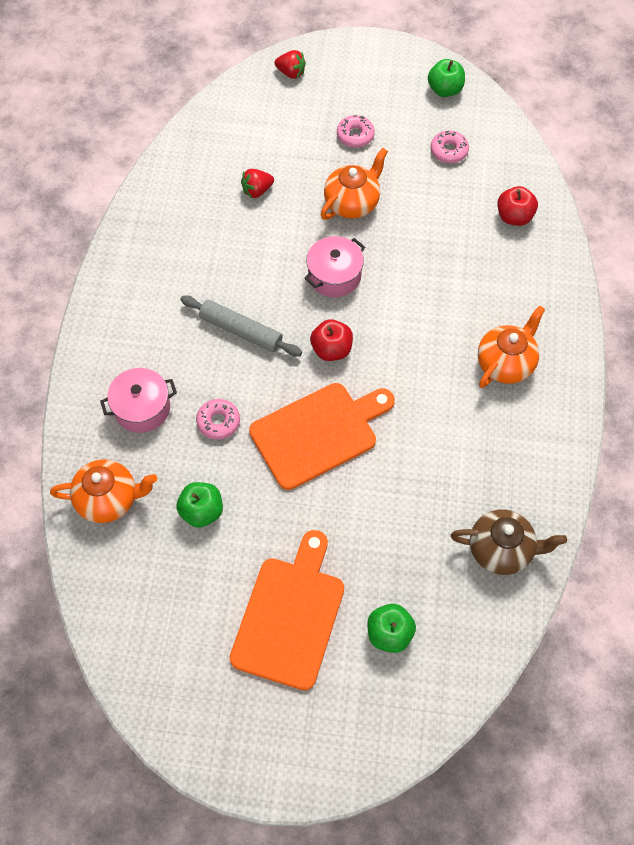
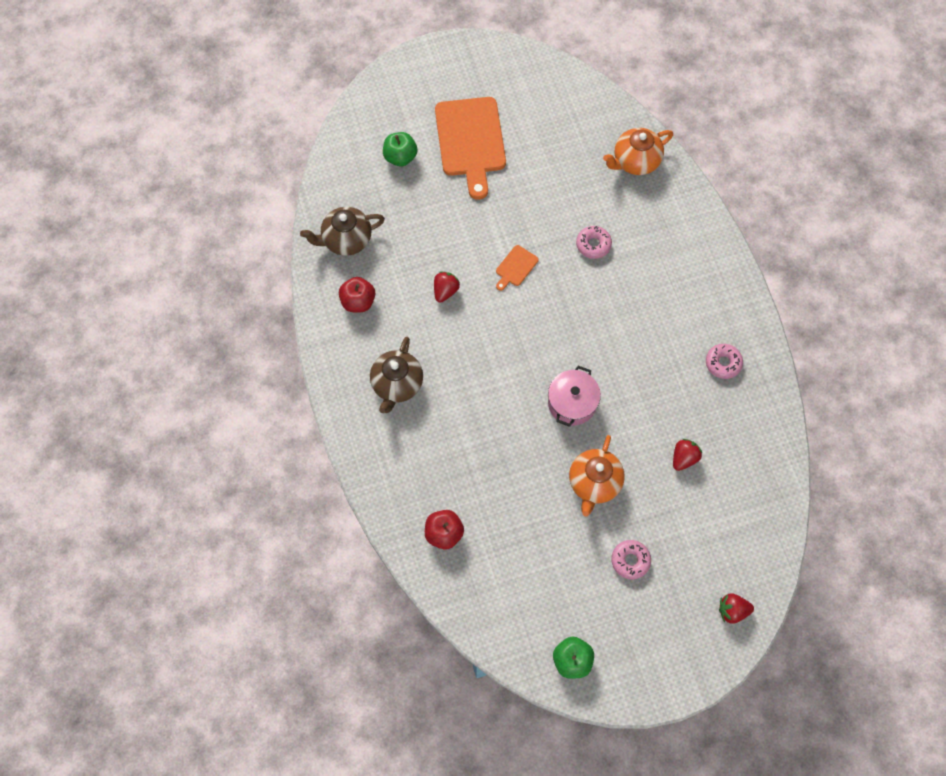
camera: 155 degrees right, 5 degrees up
pink pot [100,368,177,433] -> none
green apple [176,482,223,528] -> none
grey rolling pin [180,296,302,357] -> none
orange cutting board [249,383,395,490] -> orange cutting board [496,245,539,291], size x0.44
red apple [310,319,353,361] -> red apple moved to [339,277,375,313]
pink donut [431,131,469,163] -> pink donut moved to [706,344,743,379]
orange teapot [478,305,545,388] -> brown teapot [370,337,423,413]
none -> red strawberry [434,271,460,303]

